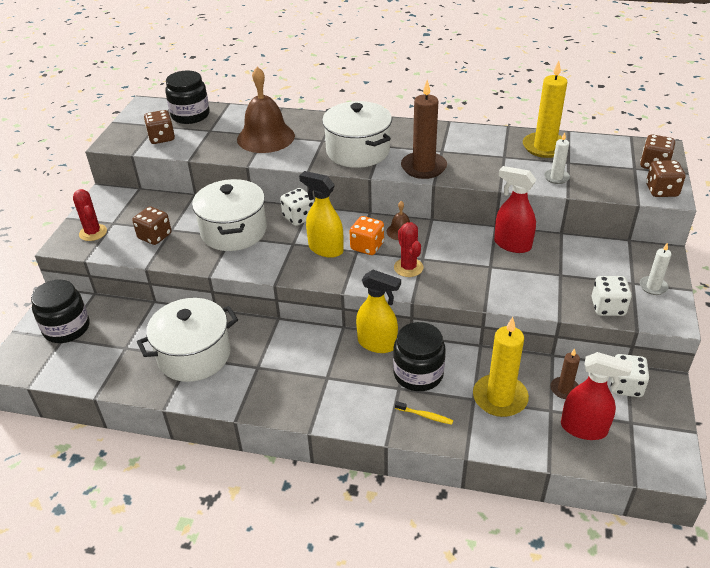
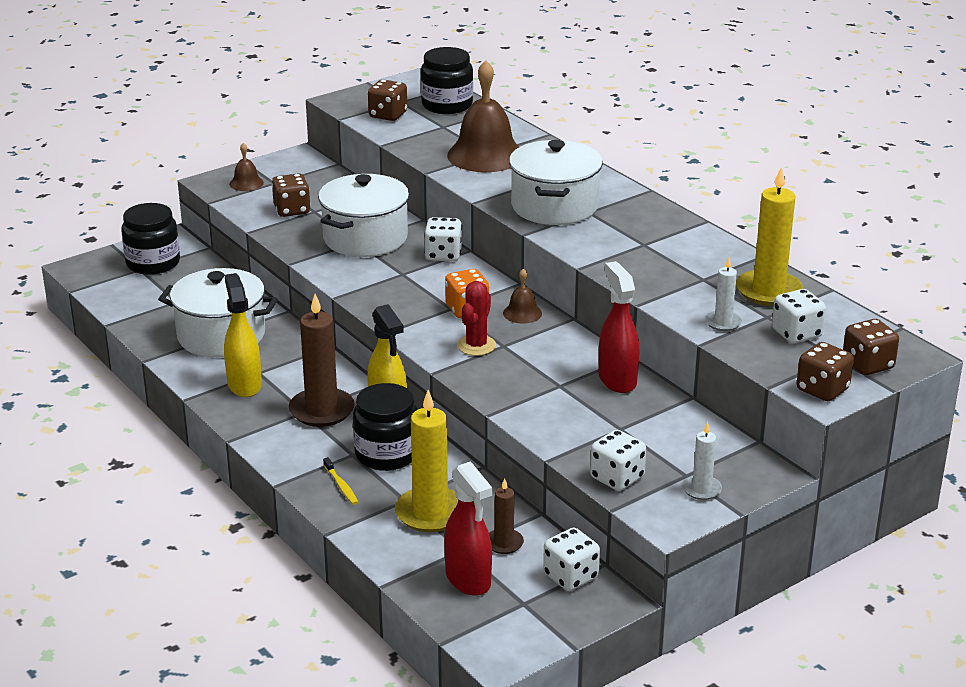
camera: 40 degrees right, 10 degrees down
red cactus [73,189,107,241] -> brown bell [229,143,264,191]
yellow spray bottle [299,171,344,258] -> yellow spray bottle moved to [224,273,262,398]
brown candle [401,80,447,179] -> brown candle moved to [289,294,355,427]
none -> white dice [772,289,826,343]

